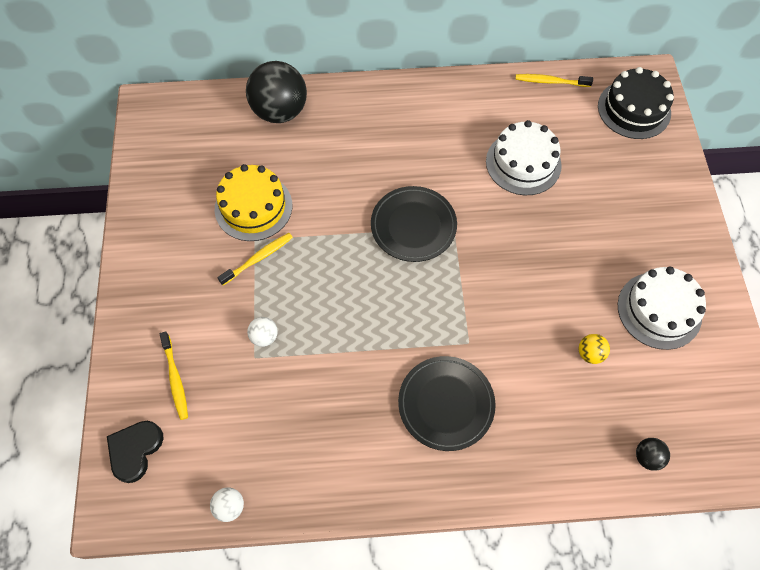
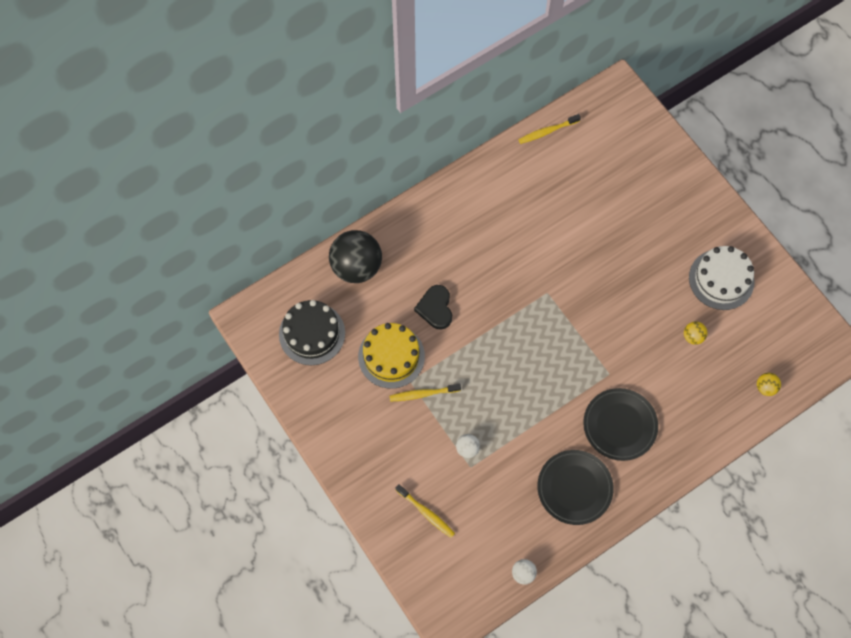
camera: 30 degrees left, 5 degrees up
black heart [107,421,163,483] -> black heart moved to [414,285,452,330]
yellow toothbrush [217,233,293,285] -> yellow toothbrush turned 120 degrees counterclockwise [389,384,461,402]
black plate [371,186,457,262] -> black plate moved to [537,450,614,525]
white cake [486,120,562,195] -> none
black cake [598,67,674,139] -> black cake moved to [279,300,345,365]
black ball [636,438,670,471] -> yellow ball [757,373,781,396]

